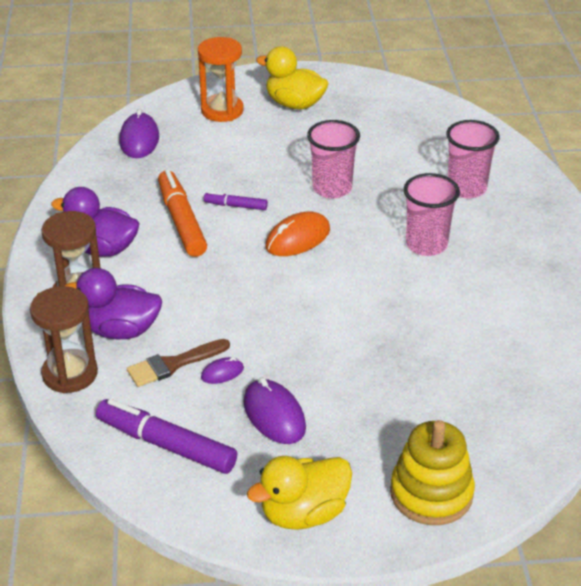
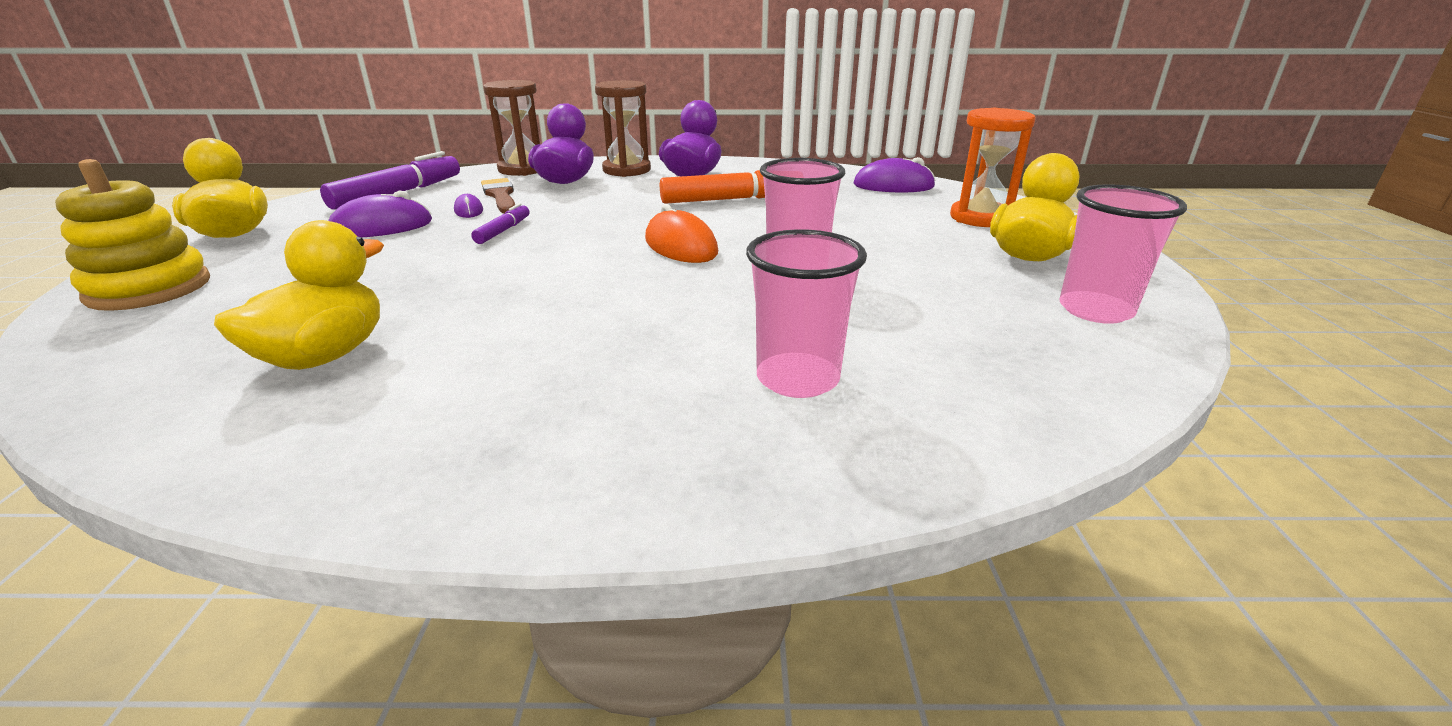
camera: 95 degrees right, 10 degrees down
purple marker [204,191,268,210] -> purple marker moved to [471,203,529,244]
pink cup [404,173,460,256] -> pink cup moved to [1059,184,1187,324]
none -> yellow duck [214,220,384,370]

